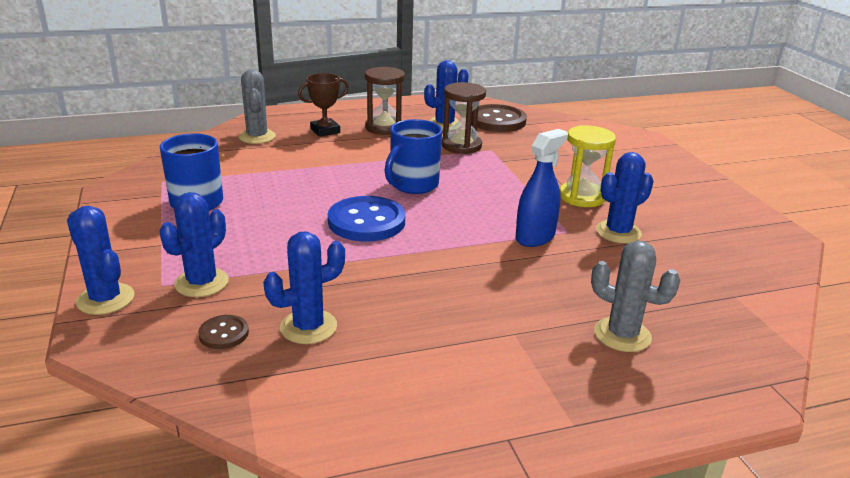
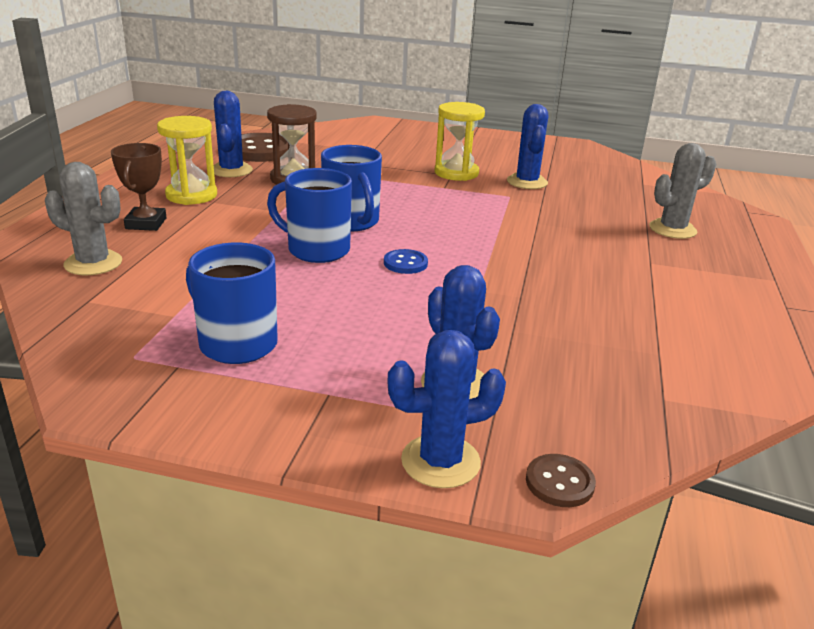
camera: 60 degrees left, 0 degrees up
brown button [198,315,249,349] -> brown button moved to [526,454,596,507]
blue cactus [263,231,345,344] -> none
blue button [328,196,405,242] -> blue button [384,249,428,274], size x0.49
brown hourglass [365,67,405,135] -> yellow hourglass [157,116,217,205]
blue spray bottle [515,129,568,247] -> none
none -> blue mug [267,168,352,263]

